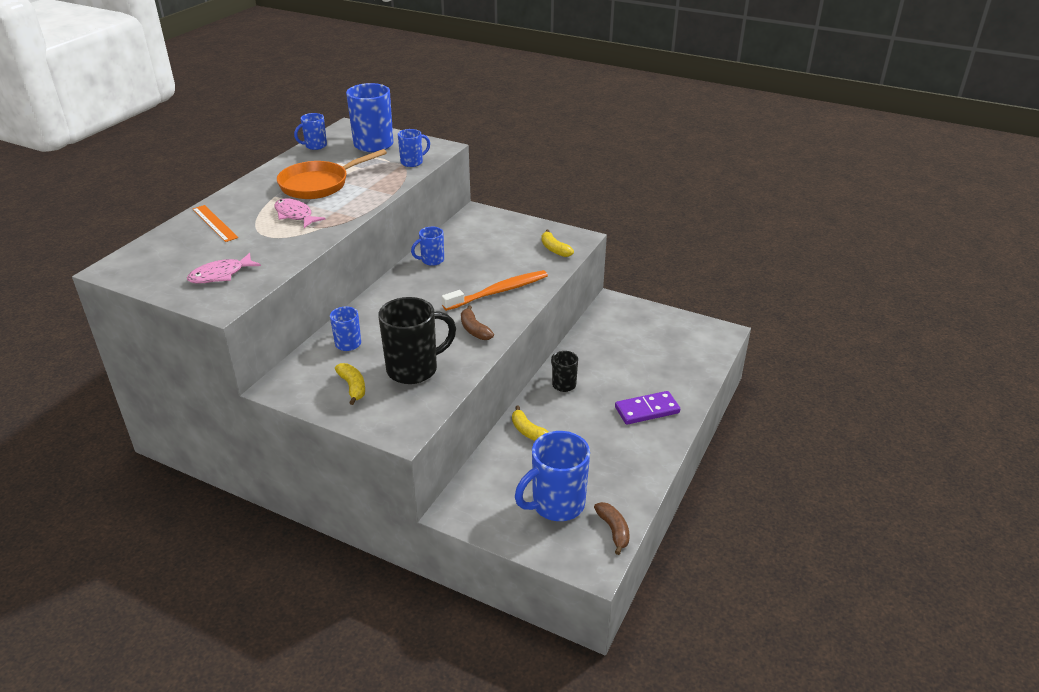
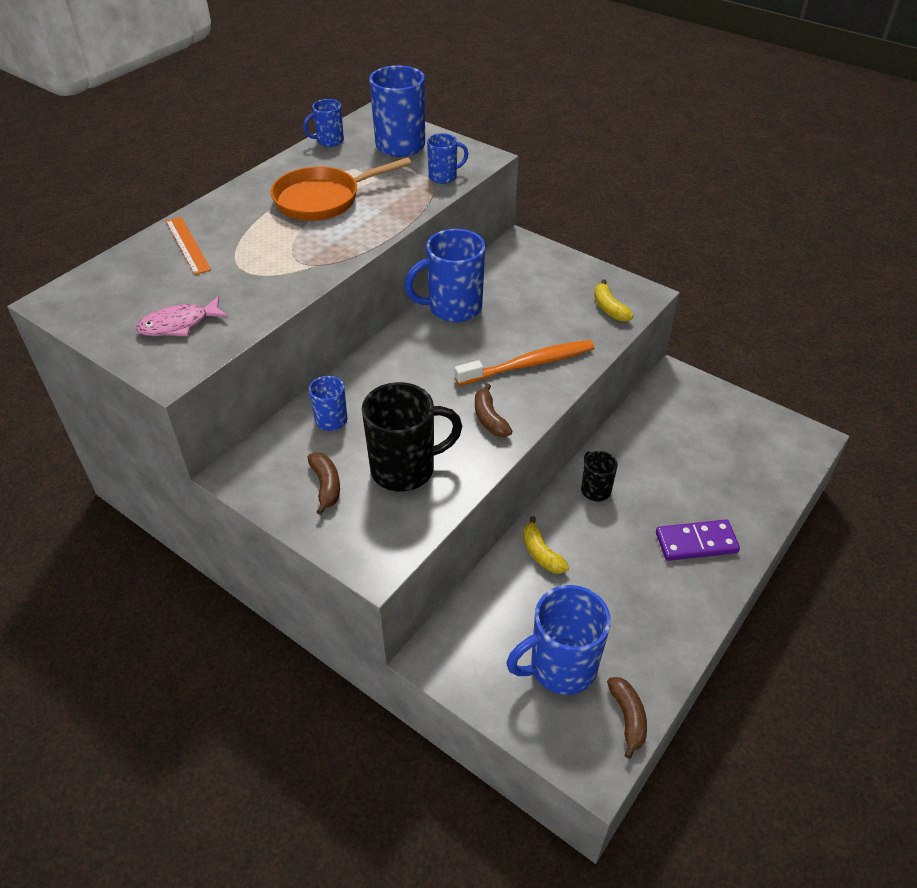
camera: 10 degrees right, 10 degrees up
pink fish [274,199,326,228] -> none
yellow banana [335,363,365,405] -> brown banana [307,452,340,515]
blue mug [411,227,444,266] -> blue mug [404,229,485,322], size x1.86

